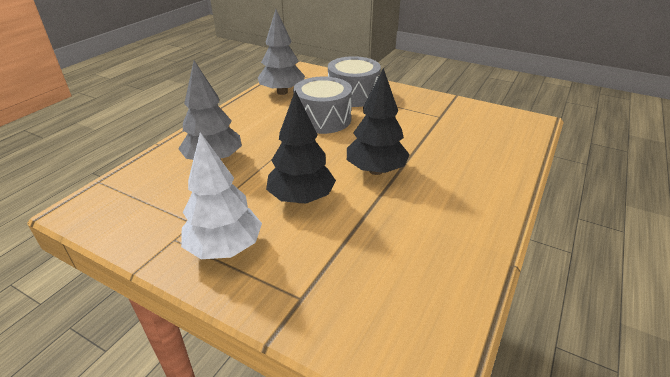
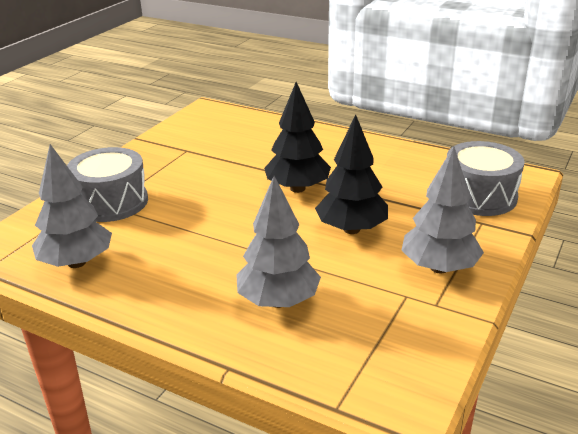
camera: 90 degrees left, 5 degrees down
white tree [181,132,262,259] -> grey tree [401,146,484,273]
grey drum [293,77,352,134] -> grey drum moved to [447,141,525,216]

